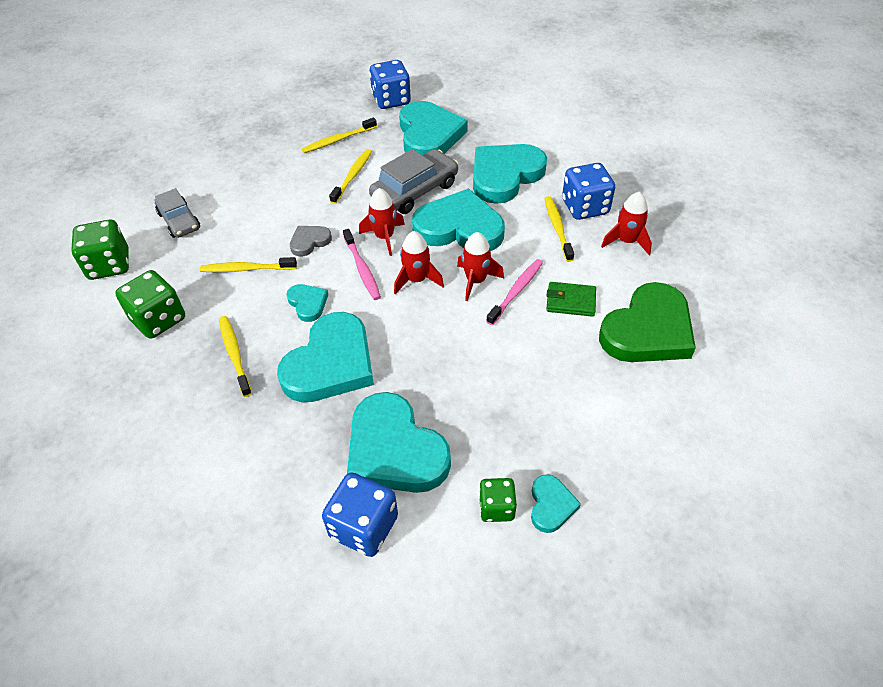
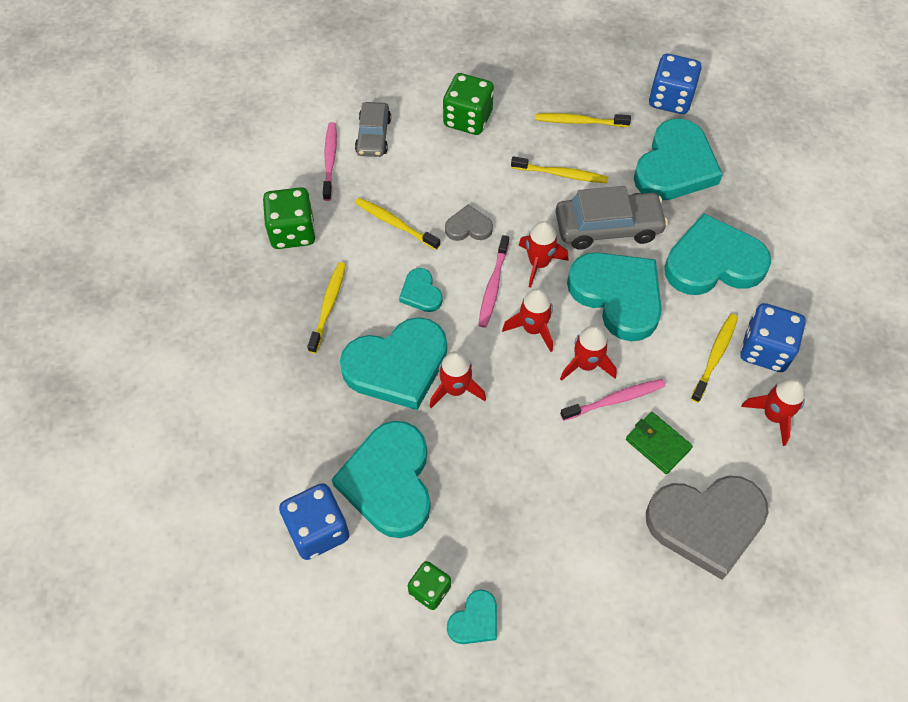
camera: 35 degrees right, 10 degrees up
green dice [71,220,129,280] -> green dice moved to [443,73,494,135]
turquoise heart [286,284,328,322] -> turquoise heart turned 150 degrees clockwise [399,268,443,312]
yellow toothbrush [329,149,372,204] -> yellow toothbrush turned 45 degrees clockwise [511,156,608,183]
green heart [599,282,696,362] -> grey heart [646,476,769,580]
none -> pink toothbrush [323,122,337,201]
none -> red rocket [429,351,486,408]

